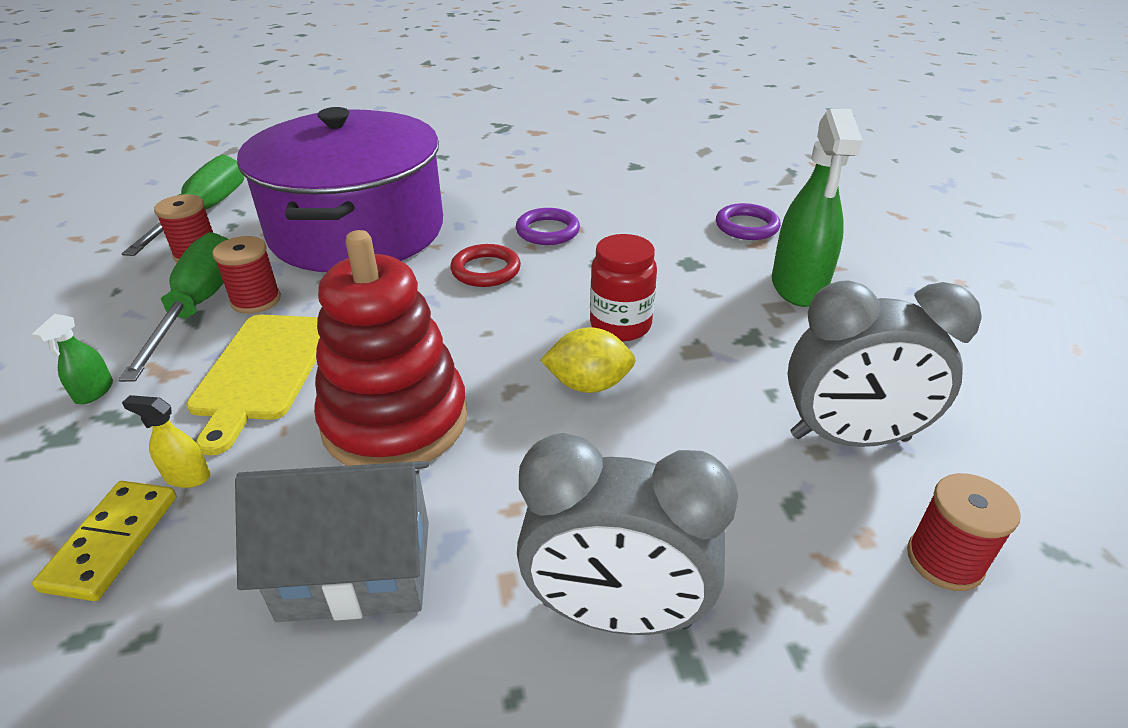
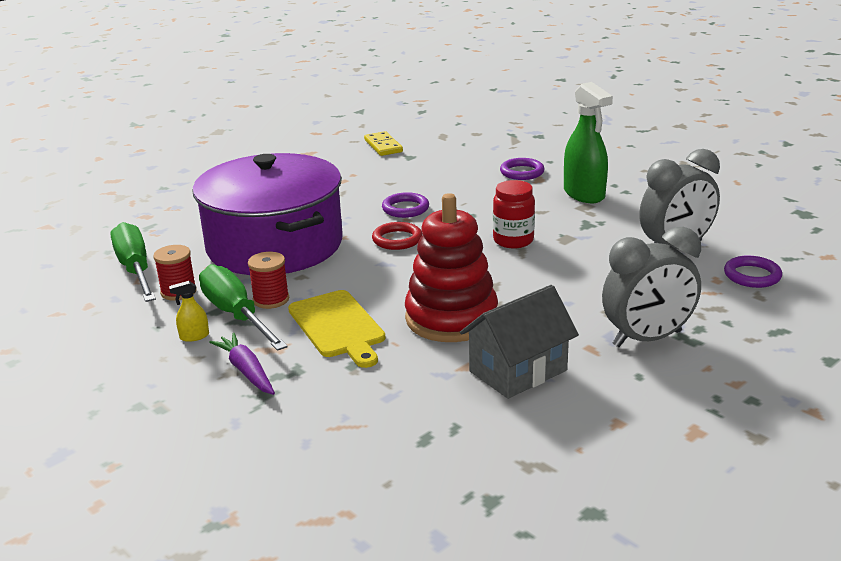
camera: 30 degrees left, 10 degrees down
green spray bottle [32,314,113,404] -> purple carrot [209,333,275,395]
yellow domino [32,481,177,601] -> yellow domino moved to [364,131,403,156]
yellow spray bottle [122,395,210,488] -> yellow spray bottle moved to [169,281,209,342]
yellow lemon [541,327,636,393] -> none
red spool [907,473,1021,591] -> purple ring [724,255,782,288]

